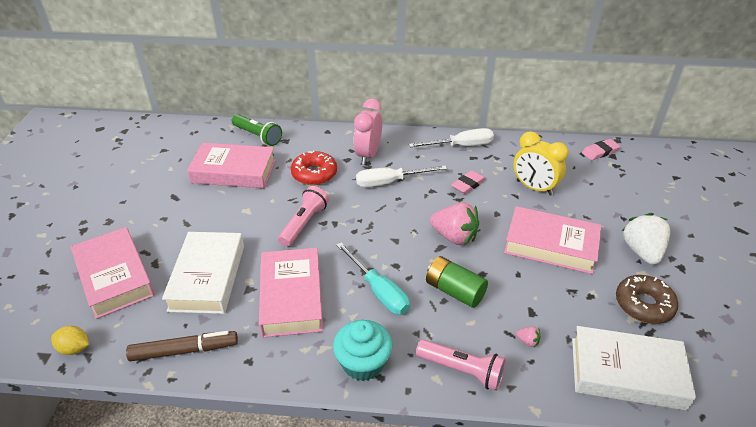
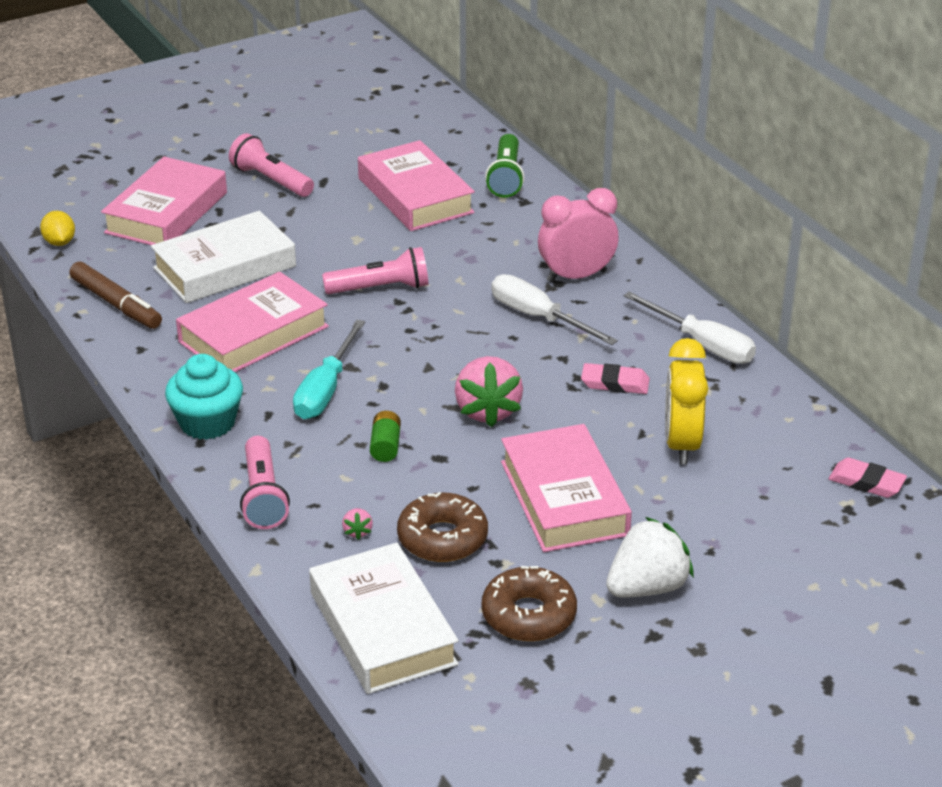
camera: 55 degrees right, 5 degrees down
red donut [291,151,337,185] -> none
green battery [426,256,488,308] -> green battery [370,411,401,462], size x0.60
none -> pink flashlight [229,133,314,197]
none -> brown donut [397,492,488,562]

